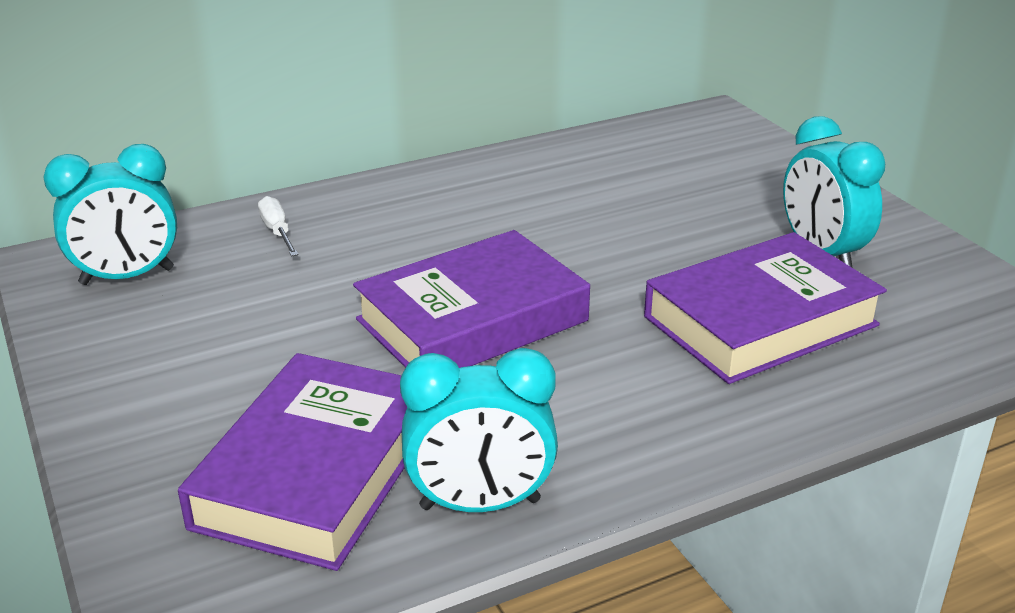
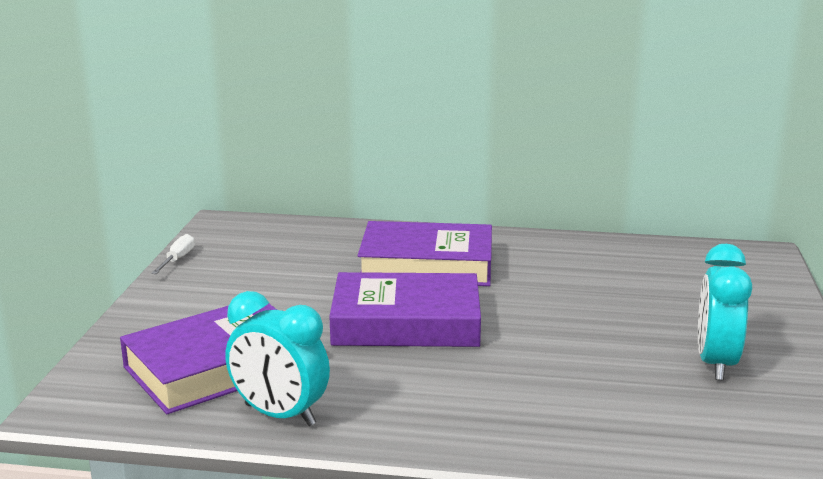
camera: 35 degrees right, 10 degrees down
turquoise clock [43,144,177,285] -> none
white screwdriver [258,196,299,256] -> white screwdriver moved to [151,234,195,274]
purple book [644,232,887,384] -> purple book moved to [357,221,492,286]

